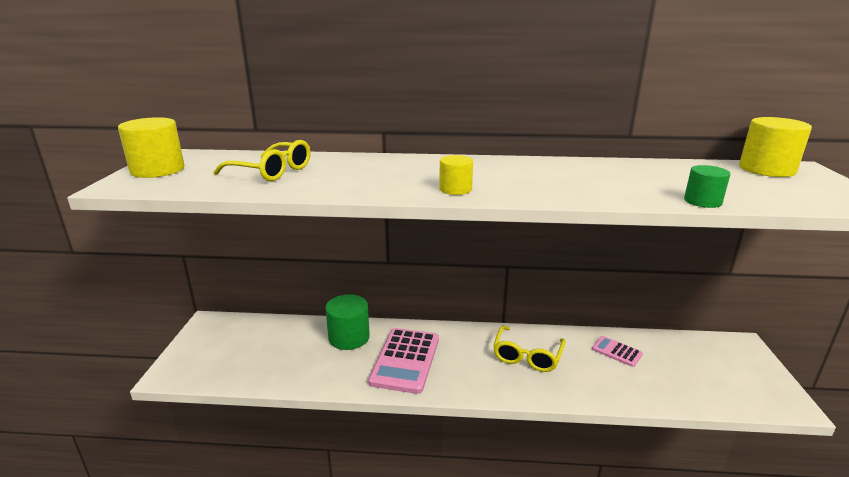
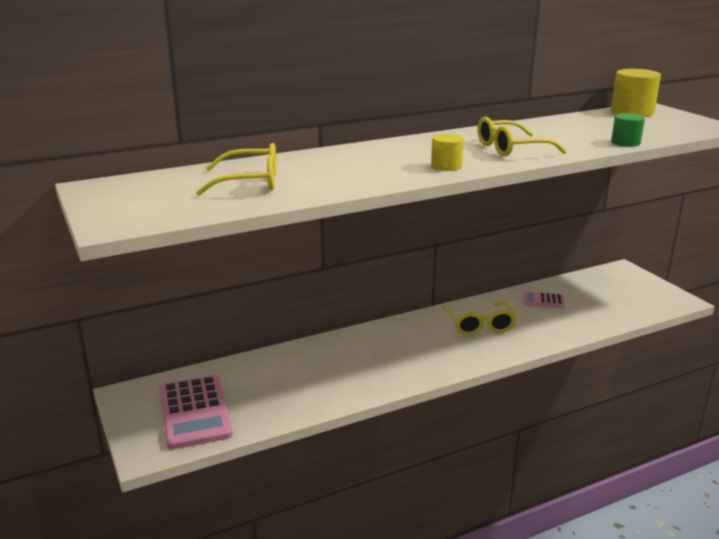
camera: 30 degrees left, 0 degrees up
yellow cylinder [118,117,185,178] -> none
green cylinder [325,294,370,350] -> none
pink calculator [368,328,439,394] -> pink calculator moved to [159,375,233,450]
none -> yellow glasses [477,117,567,157]

